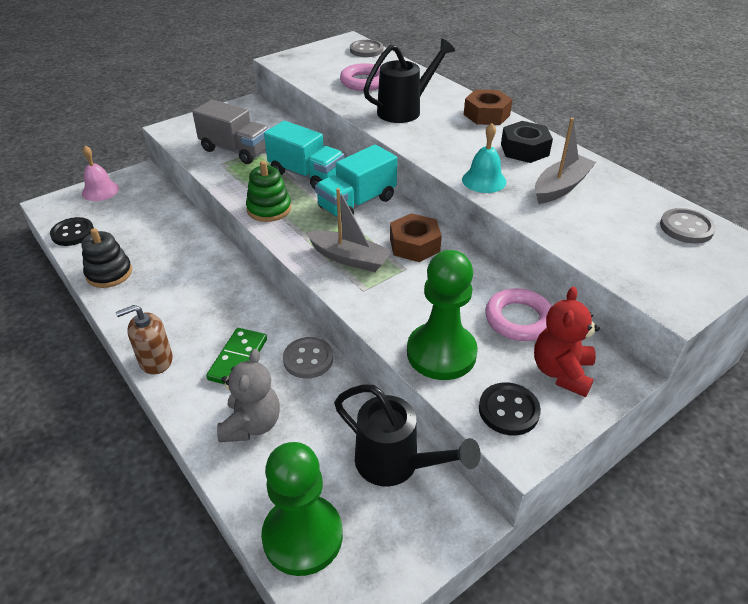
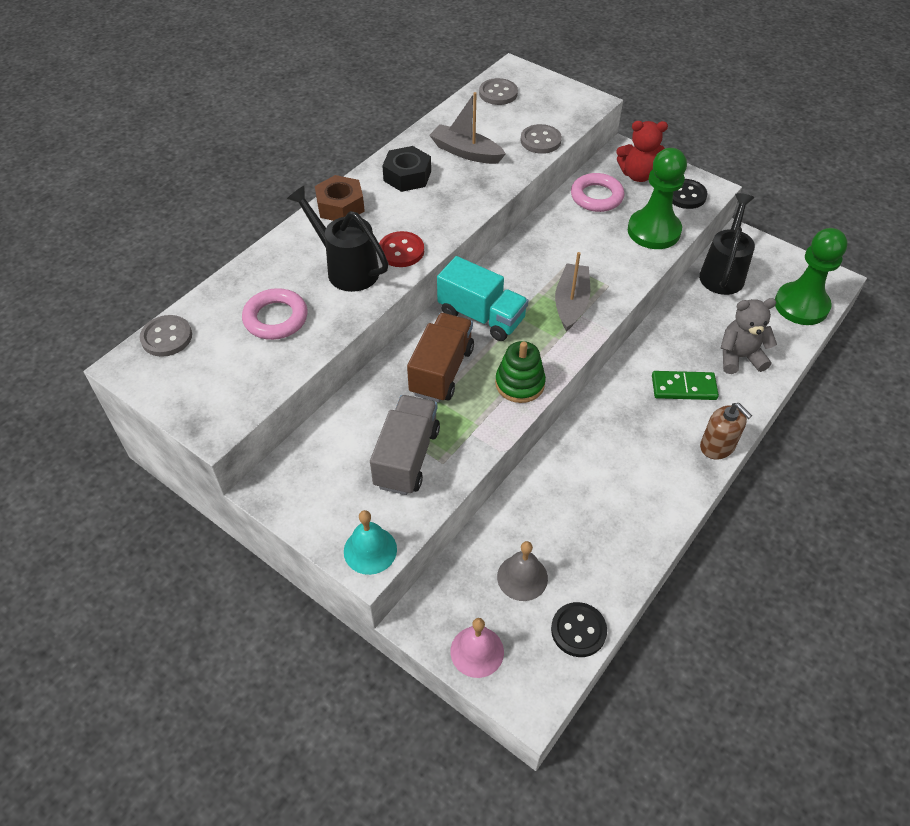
camera: 105 degrees left, 10 degrees up
black stacking toy [81,228,132,288] -> none
turquoise truck [264,121,344,190] -> brown truck [407,313,474,402]
grey button [283,337,333,379] -> grey button moved to [520,124,562,154]
brown nut [390,213,442,262] -> none
turquoise bell [462,123,506,193] -> turquoise bell moved to [344,510,397,575]
none -> red button [379,231,424,267]
none -> grey bell [497,541,548,601]

